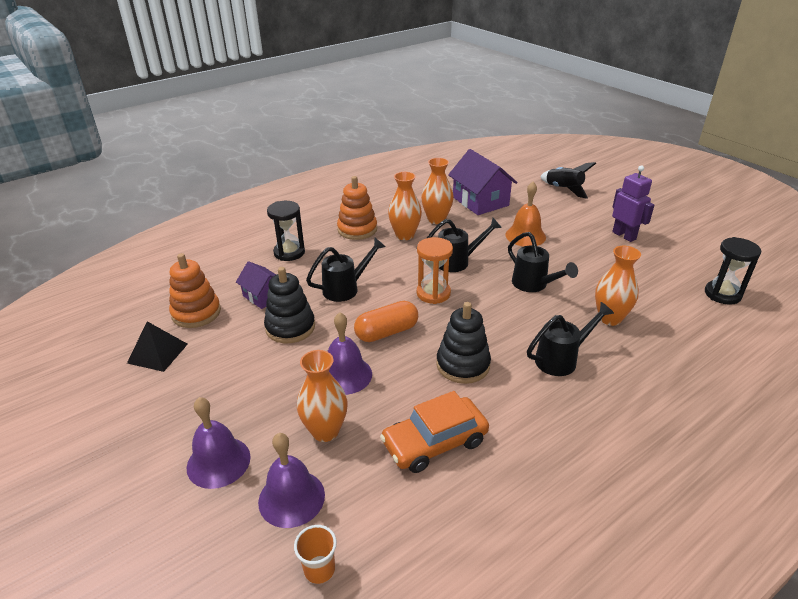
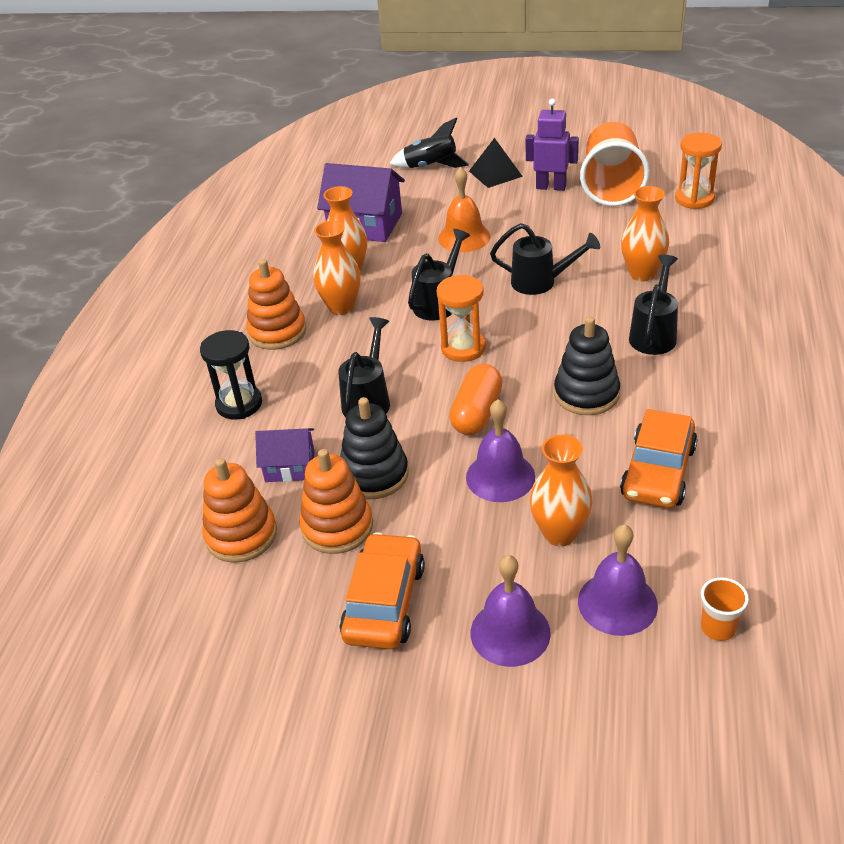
camera: 40 degrees left, 5 degrees up
black pyramid [127,321,188,372] -> black pyramid moved to [469,138,523,188]
black hourglass [705,237,762,305] -> orange hourglass [675,133,722,209]
none -> orange stacking toy [299,449,373,554]
none -> orange car [339,532,425,649]
none -> orange cup [580,122,650,206]

